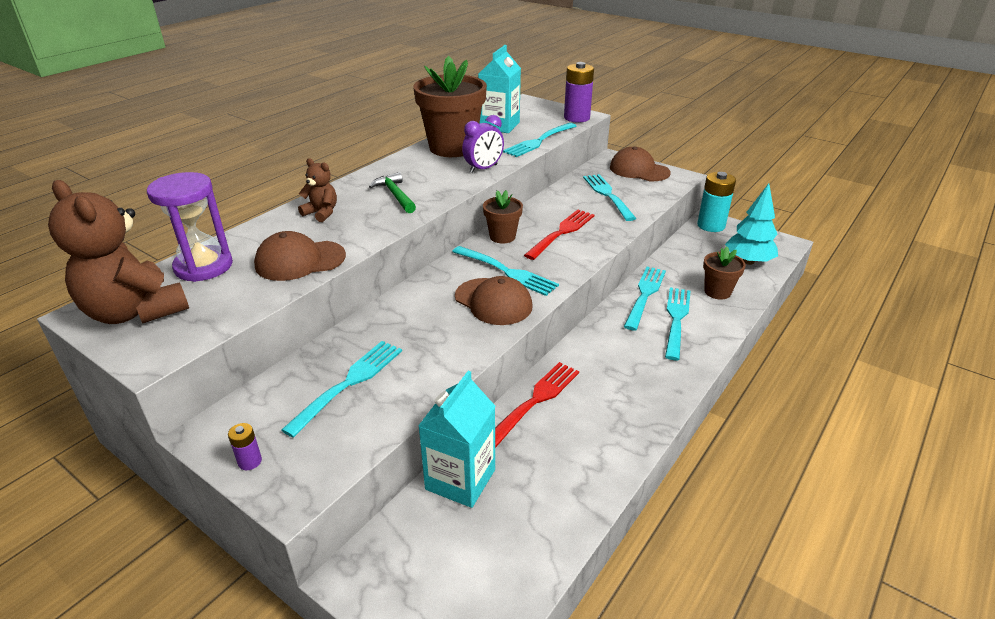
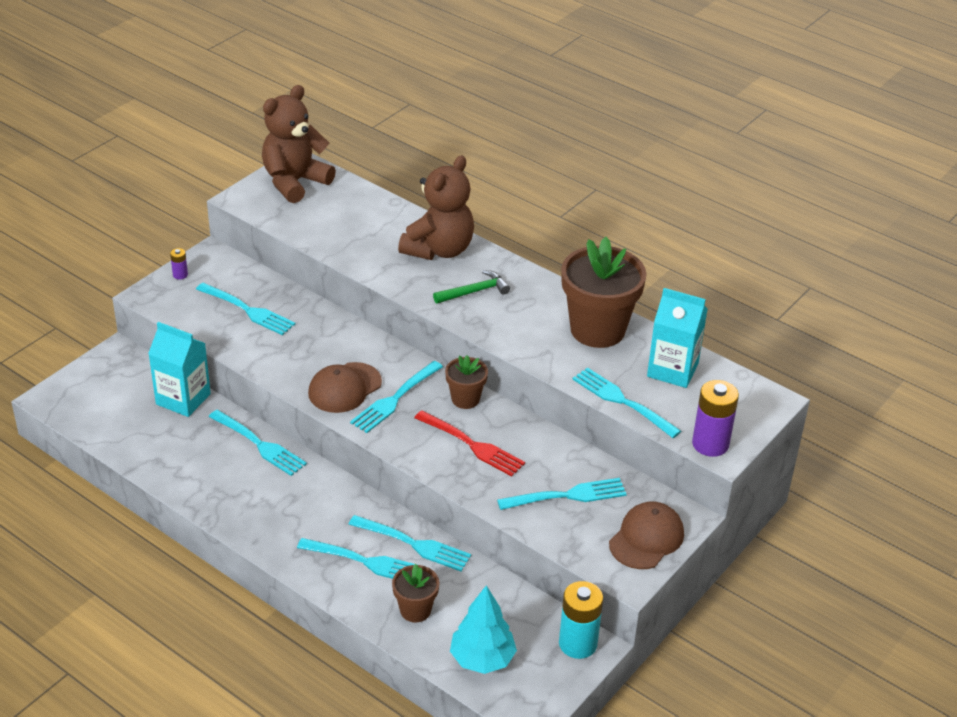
camera: 90 degrees right, 5 degrees up
purple hourglass [147,172,233,282] -> none
brown cap [254,231,346,281] -> none
brown teddy bear [298,158,337,222] -> brown teddy bear [398,155,474,260], size x2.06
purple clock [462,115,504,173] -> none
red fork [495,362,579,448] -> turquoise fork [209,410,307,476]

